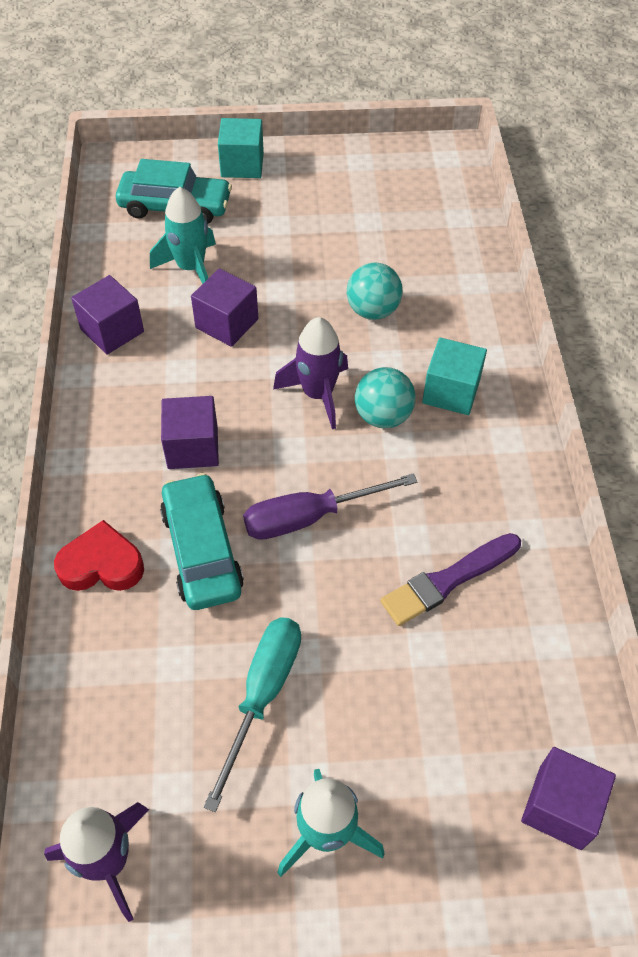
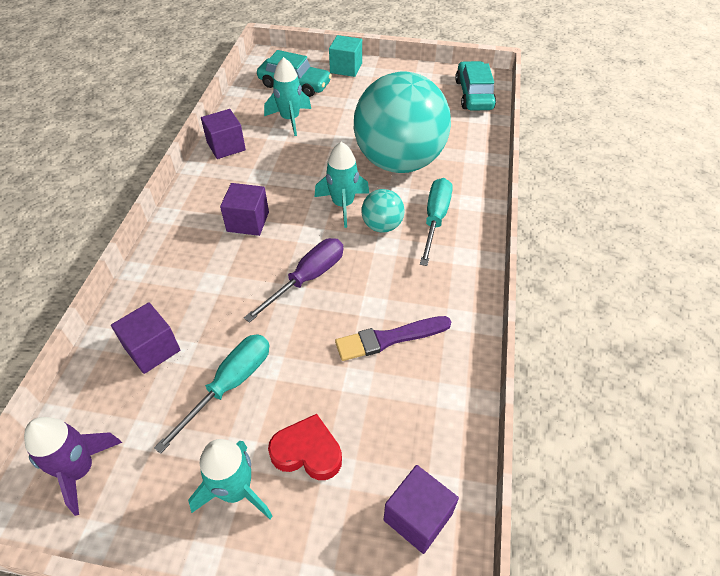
camera: 15 degrees right, 5 degrees down
red heart [54,520,144,591] -> red heart moved to [268,414,342,480]
turquoise car [160,473,244,610] -> turquoise car moved to [455,61,496,111]
purple cube [191,268,258,347] -> purple cube moved to [111,302,180,374]
purple screwdriver [243,473,417,540] -> purple screwdriver turned 135 degrees clockwise [244,238,344,323]
purple rocket [273,317,348,429] -> turquoise rocket [315,142,369,228]
turquoise ball [347,263,403,320] -> turquoise ball [354,72,451,173], size x2.41
turquoise cube [422,338,487,415] -> turquoise screwdriver [420,178,453,266]

